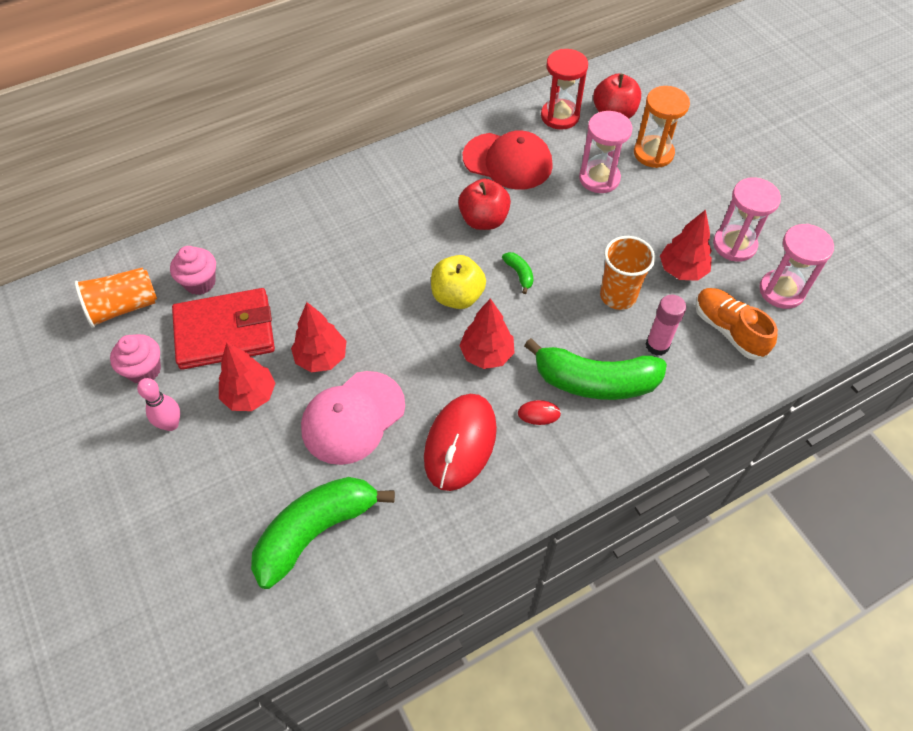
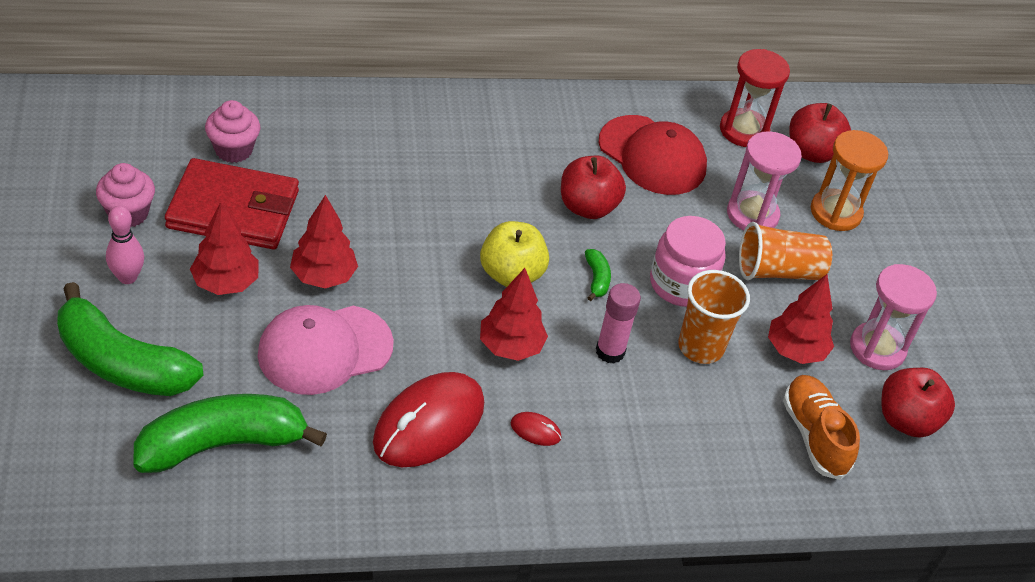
camera: 15 degrees right, 10 degrees down
orange cup [74,267,157,328] -> orange cup moved to [739,222,832,280]
green banana [524,338,667,400] -> green banana moved to [57,282,204,396]
pink glue stick [646,295,686,356] -> pink glue stick moved to [596,283,641,364]
pink hourglass [759,224,834,309] -> red apple [881,368,955,438]
none -> pink jar [650,216,726,307]

